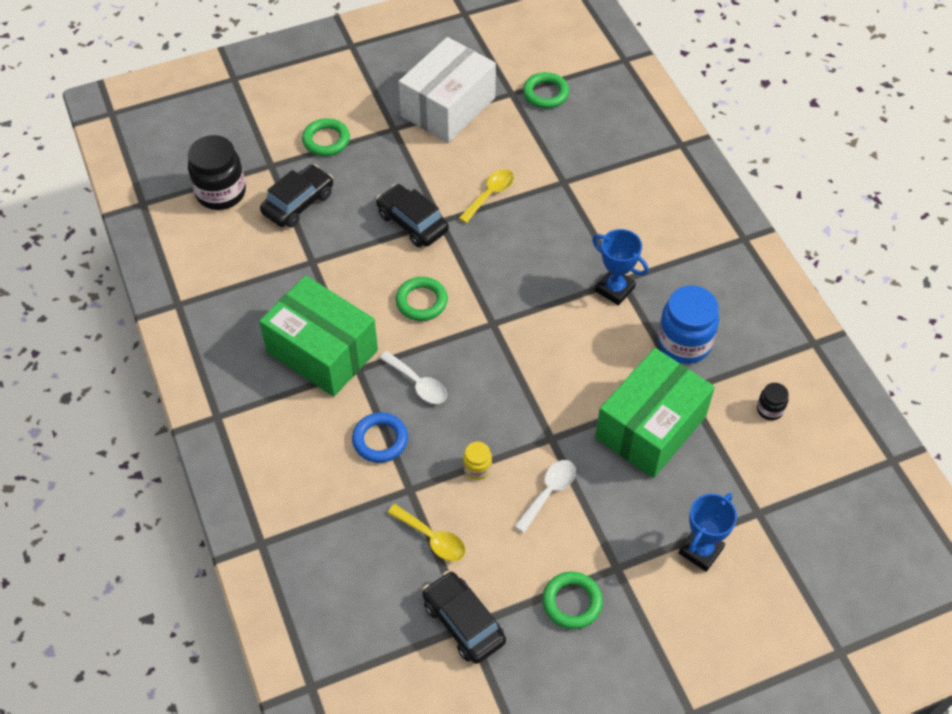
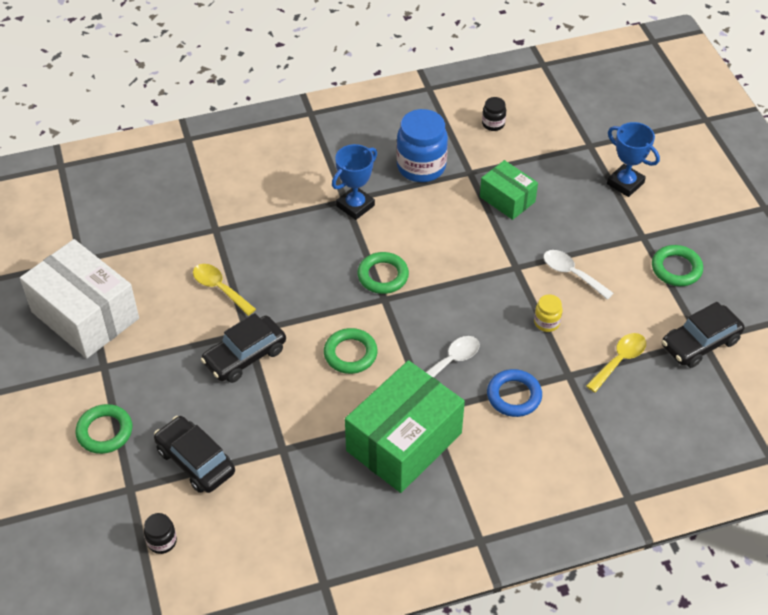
camera: 85 degrees left, 5 degrees down
black jar [188,135,246,210] -> black jar [144,513,177,554], size x0.48
green ring [523,72,569,109] -> green ring moved to [357,252,409,294]
green box [595,348,715,478] -> green box [480,160,538,220], size x0.55

